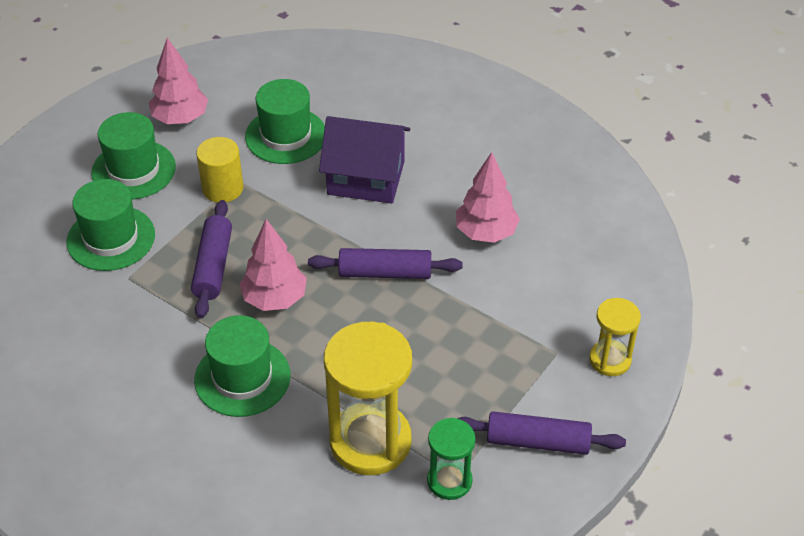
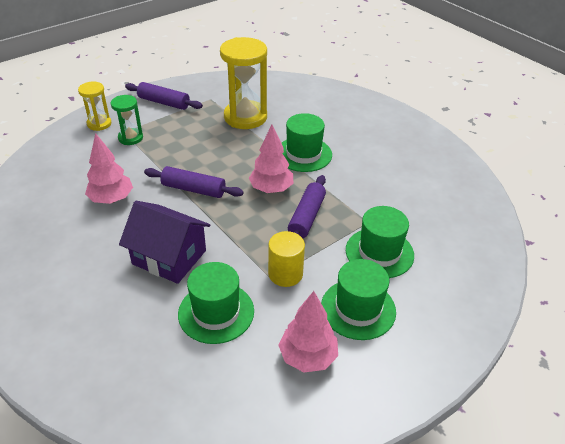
camera: 165 degrees left, 5 degrees down
green hourglass [427,418,475,500] -> green hourglass moved to [111,95,143,145]

